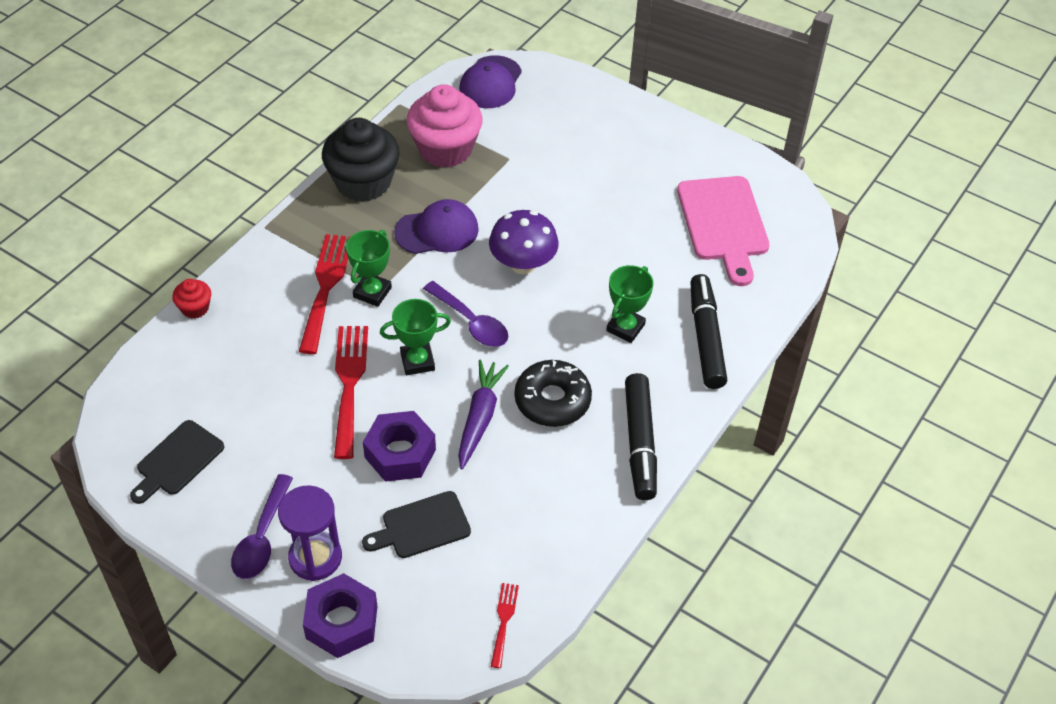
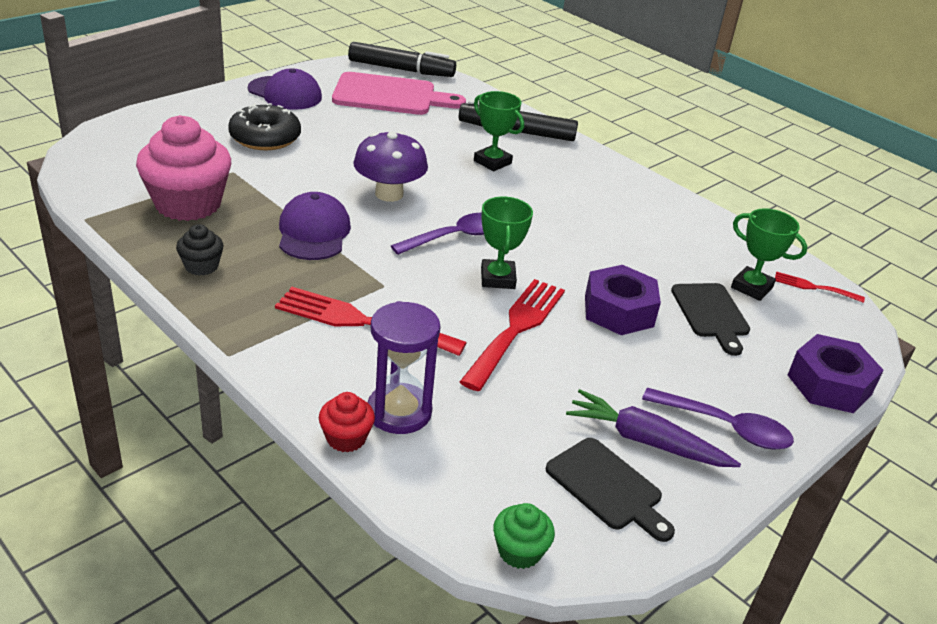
camera: 80 degrees left, 15 degrees down
purple hourglass [278,485,342,581] -> purple hourglass moved to [368,301,441,434]
black cupcake [322,118,400,202] -> black cupcake [176,224,224,276], size x0.46
red fork [334,326,368,459] -> red fork turned 105 degrees clockwise [460,279,565,391]
green trophy [346,230,392,307] -> green trophy moved to [731,208,808,301]
purple carrot [458,360,509,469] -> purple carrot moved to [566,389,741,467]
purple cap [459,55,522,108] -> purple cap moved to [248,68,322,110]
black donut [515,360,592,427] -> black donut moved to [228,103,301,150]
black marker [625,373,657,500] -> black marker moved to [348,42,456,77]
none -> green cupcake [493,503,555,569]

